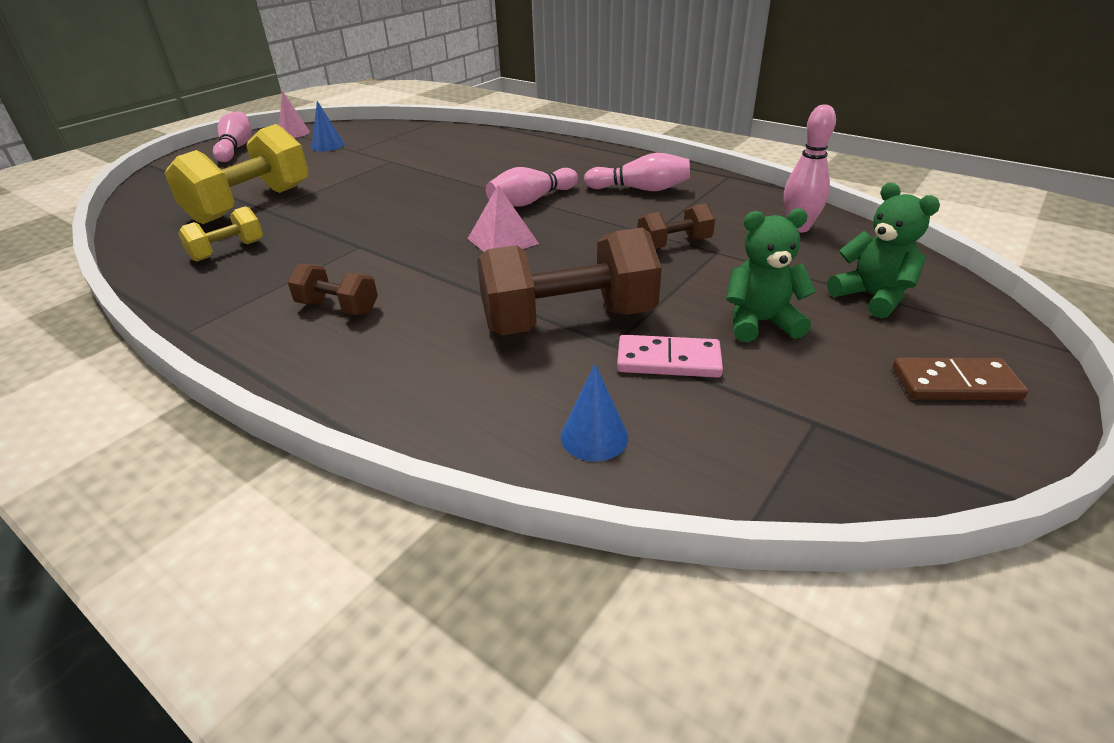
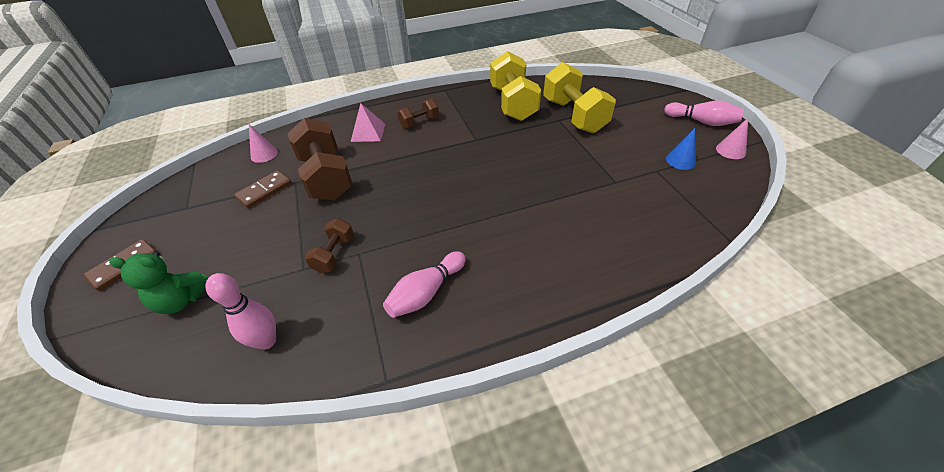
camera: 125 degrees right, 10 degrees up
yellow dumbbell [178,206,263,261] -> yellow dumbbell [490,51,541,121], size x1.97
pink pyramid [468,185,539,252] -> pink pyramid moved to [351,103,385,142]
brown dumbbell [477,227,662,335] -> brown dumbbell turned 45 degrees counterclockwise [288,118,353,200]
pink bowling pin [486,167,578,207] -> none
blue cone [561,364,628,462] -> pink cone [249,124,278,163]
pink domino [617,335,723,378] -> brown domino [234,170,292,209]
green teddy bear [726,208,817,342] -> none

